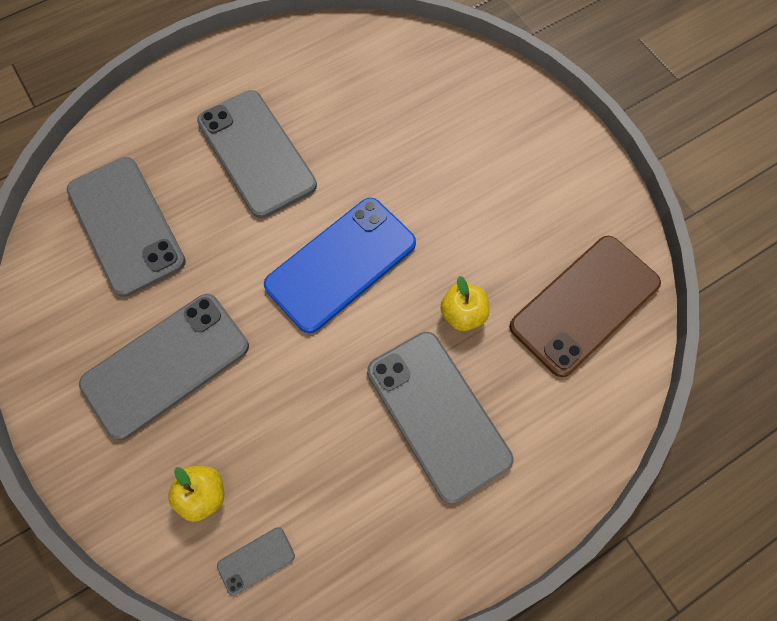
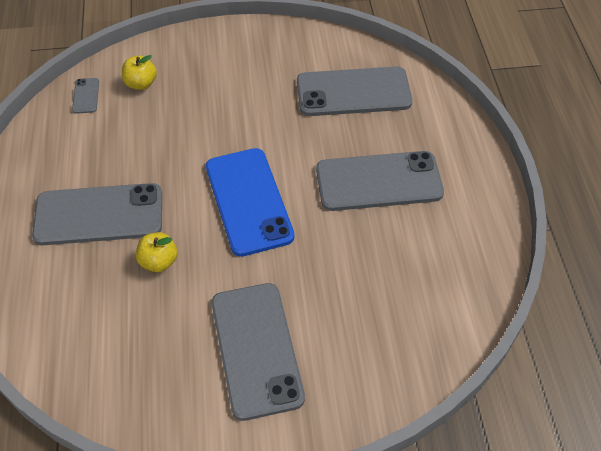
camera: 115 degrees right, 15 degrees down
grey phone [79,294,249,440] -> grey phone moved to [211,283,305,421]
brown phone [510,236,661,377] -> none

